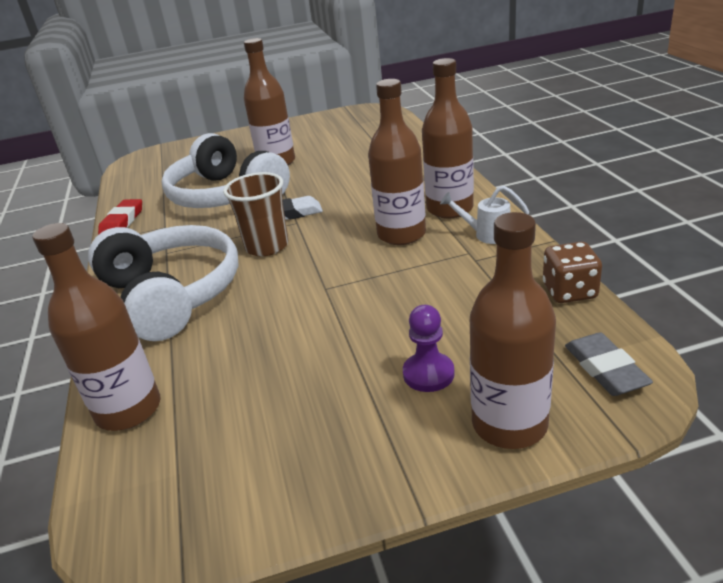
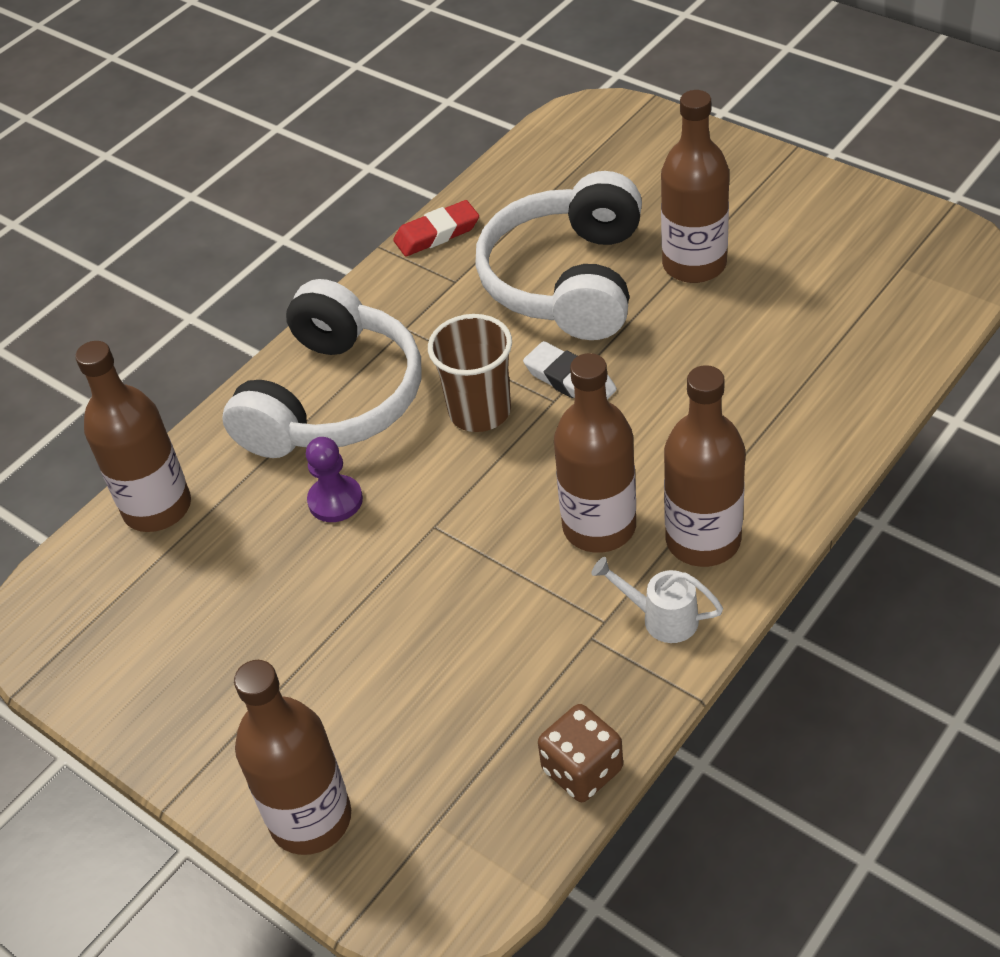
camera: 55 degrees right, 15 degrees up
purple pawn [403,305,455,392] -> purple pawn moved to [306,437,363,522]
white watering can [440,186,529,244] -> white watering can turned 45 degrees counterclockwise [591,557,723,643]
grey eraser [565,332,653,396] -> none

